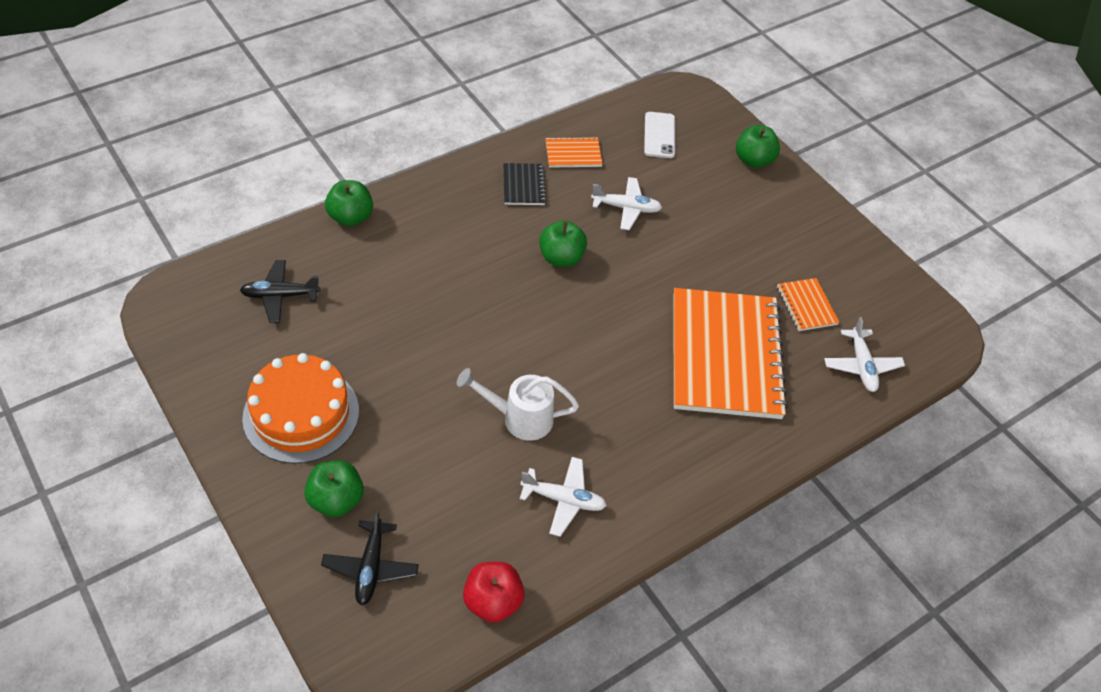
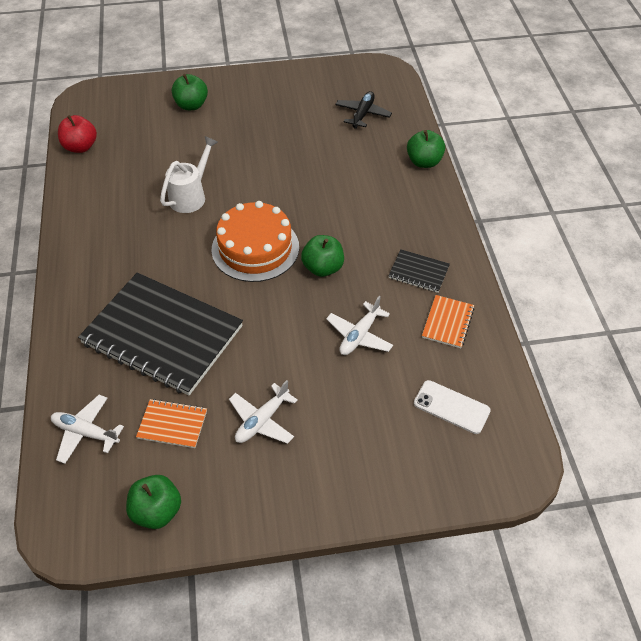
camera: 120 degrees right, 0 degrees up
orange cake [242,353,359,464] -> orange cake moved to [212,201,299,282]
black plane [321,509,419,606] -> none
white plane [520,457,607,537] -> white plane moved to [229,380,298,444]
orange notebook [673,288,788,419] -> black notebook [78,272,243,395]
green apple [736,125,780,168] -> green apple moved to [126,475,181,529]

